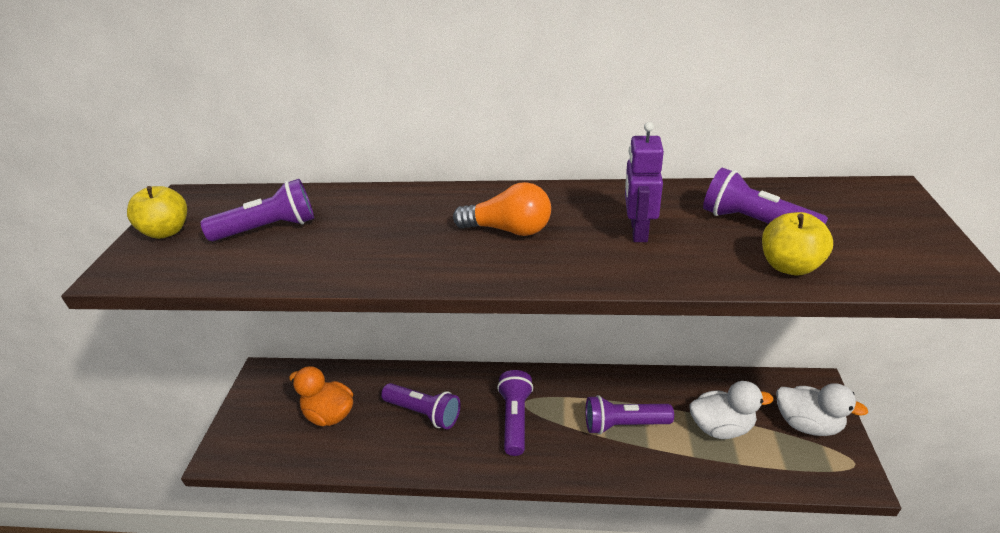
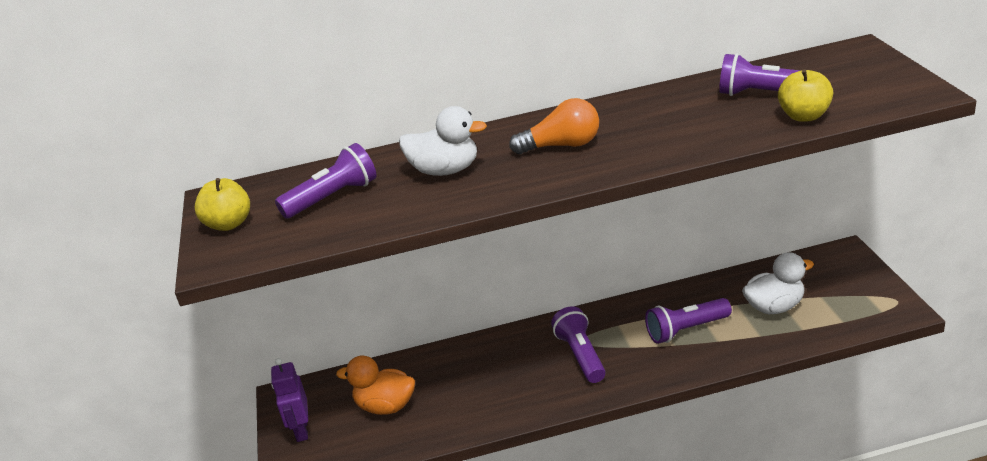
camera: 15 degrees left, 5 degrees down
purple flashlight [381,383,461,429] -> none
purple robot [625,122,664,242] -> purple robot moved to [271,358,308,442]
white duck [776,383,868,436] -> white duck moved to [399,106,487,176]

